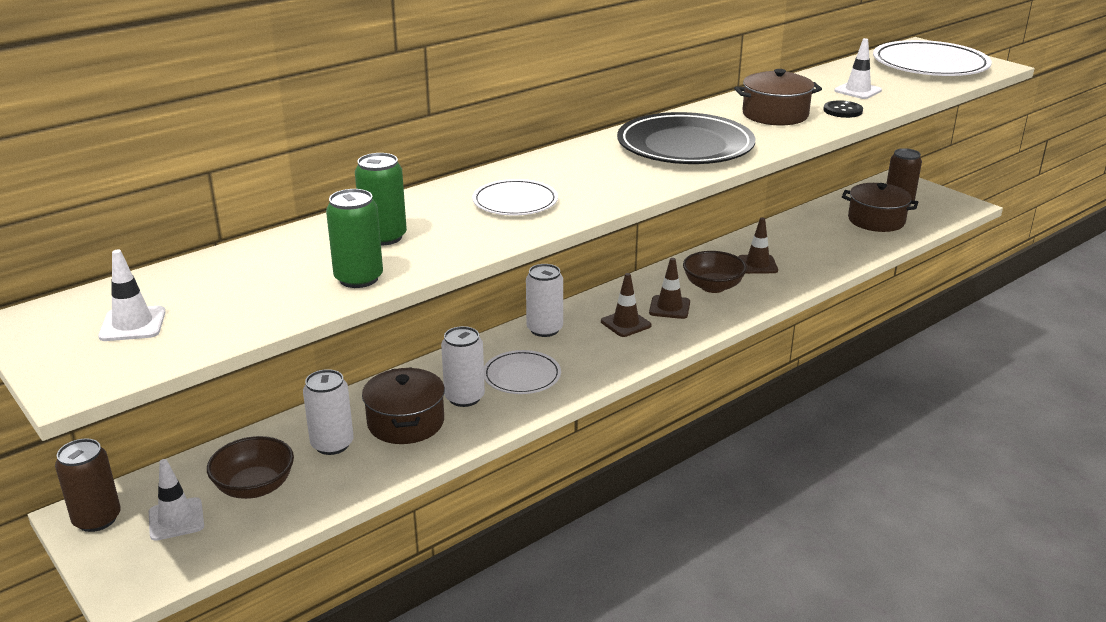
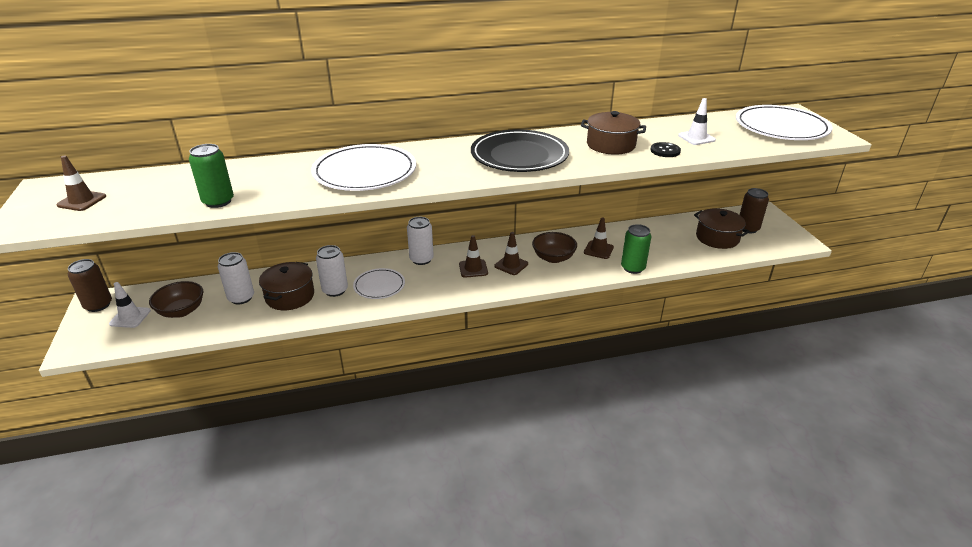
camera: 25 degrees right, 5 degrees up
white traffic cone [98,250,166,341] -> brown traffic cone [56,155,106,211]
green can [355,153,407,246] -> green can moved to [621,224,651,274]
white plate [472,179,558,215] -> white plate [311,144,416,191], size x1.79

